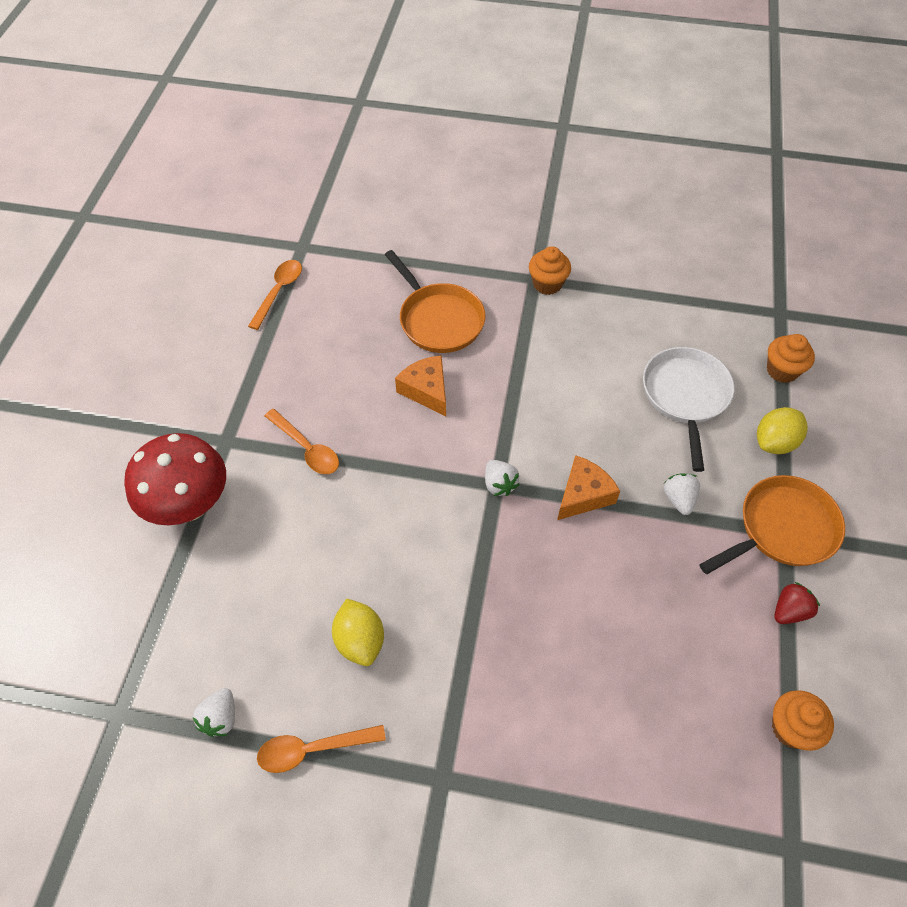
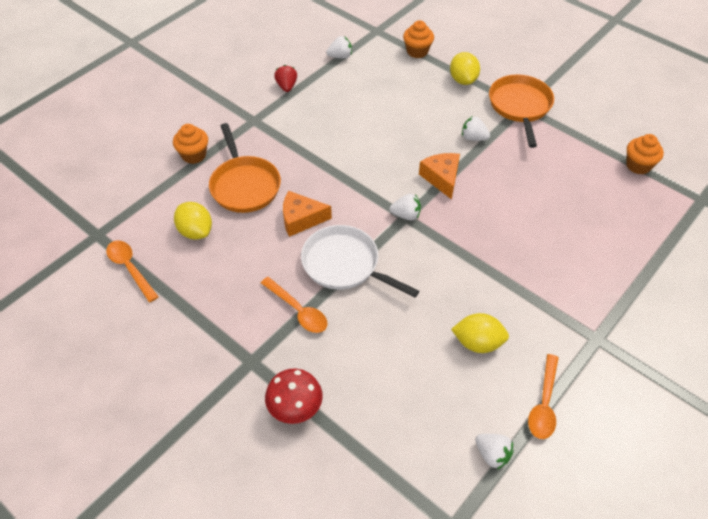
camera: 60 degrees left, 5 degrees down
red mushroom [124,433,226,526] -> red mushroom [265,368,323,424], size x0.65
orange spoon [265,409,339,474] -> orange spoon turned 60 degrees clockwise [261,277,328,333]
orange pan [385,250,485,353] -> orange pan turned 75 degrees clockwise [209,123,281,213]
orange cupcake [529,246,571,295] -> orange cupcake moved to [173,124,208,164]
white pan [643,347,735,472] -> white pan moved to [301,225,419,298]
red strawberry [774,582,820,624] -> red strawberry moved to [274,65,297,92]
none -> yellow lemon [174,202,212,239]
none -> white strawberry [326,36,352,59]

